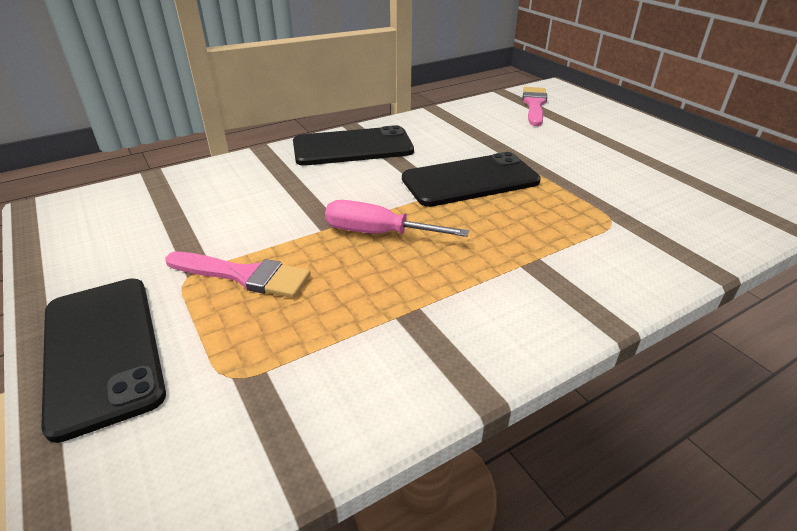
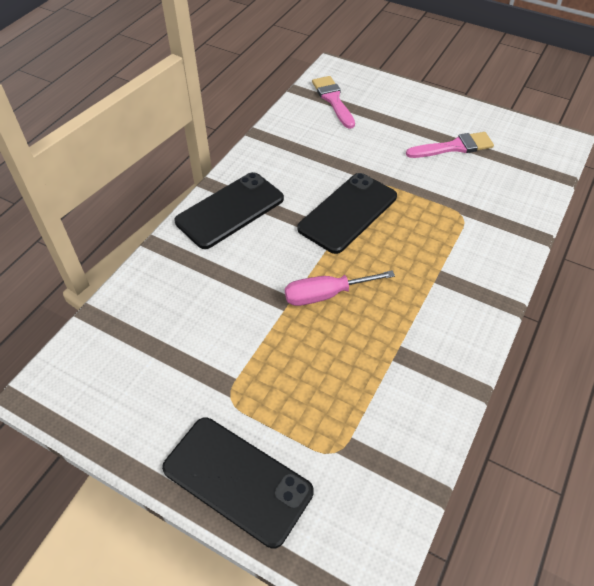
camera: 30 degrees left, 15 degrees up
pink brush [165,252,311,298] -> pink brush moved to [406,132,494,158]

